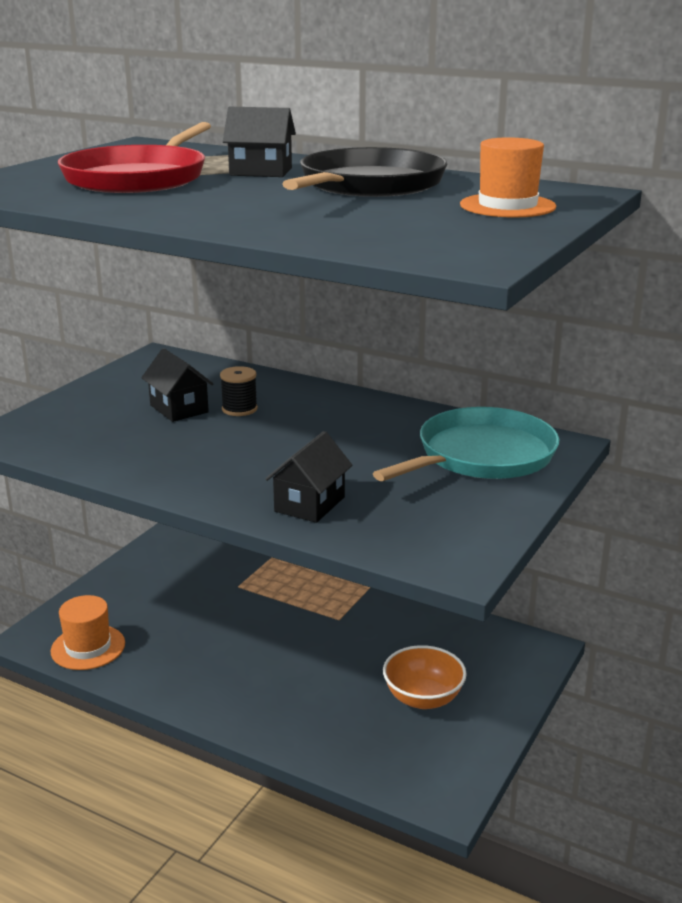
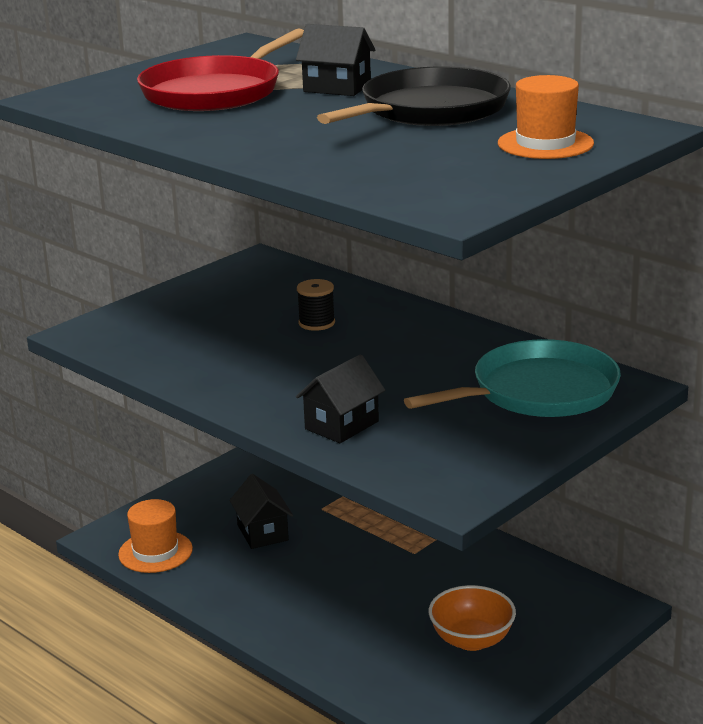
camera: 15 degrees right, 0 degrees up
black house [141,348,213,422] -> black house moved to [230,474,293,549]

